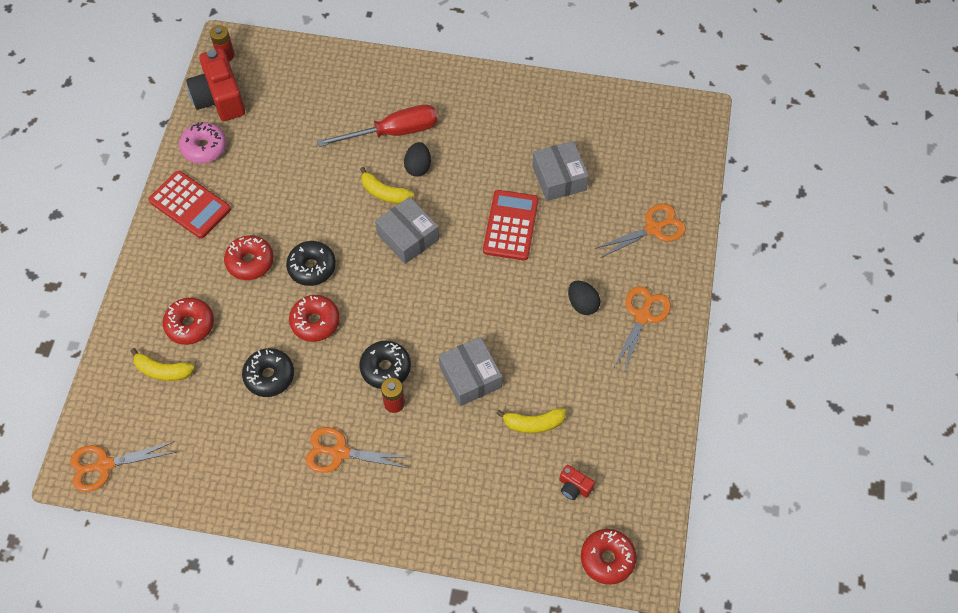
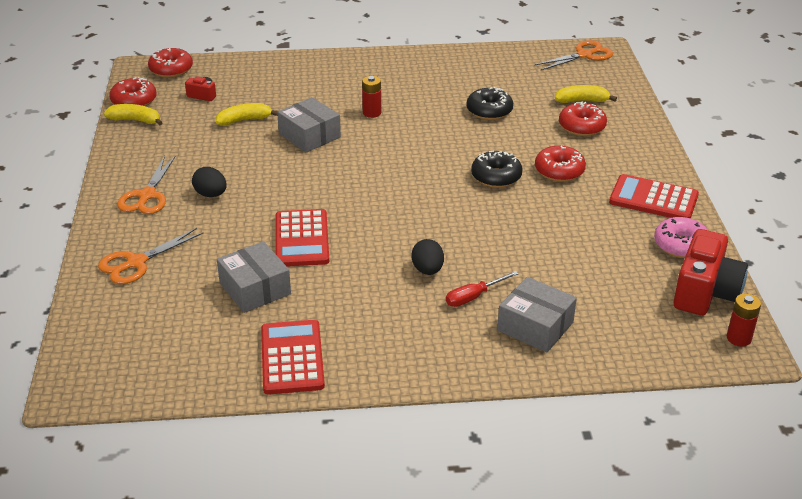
camera: 165 degrees right, 25 degrees down
red camera [186,48,245,121] -> red camera turned 60 degrees clockwise [674,229,748,315]
red donut [289,295,340,342] -> red donut moved to [109,77,157,106]
orange scissors [305,427,410,473] -> none
red screwdriver [317,104,438,147] -> red screwdriver [446,271,519,307], size x0.55
black donut [359,341,411,389] -> none
yellow banana [360,167,414,204] -> yellow banana moved to [104,104,163,126]
grey box [375,197,439,264] -> grey box moved to [497,277,577,352]
none -> red calculator [261,320,325,395]

